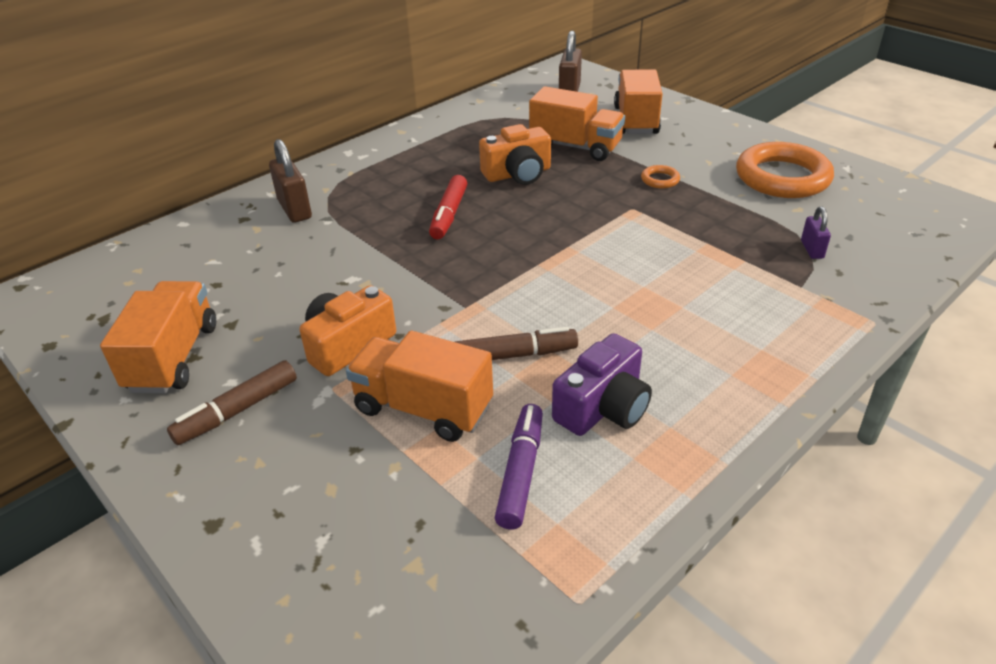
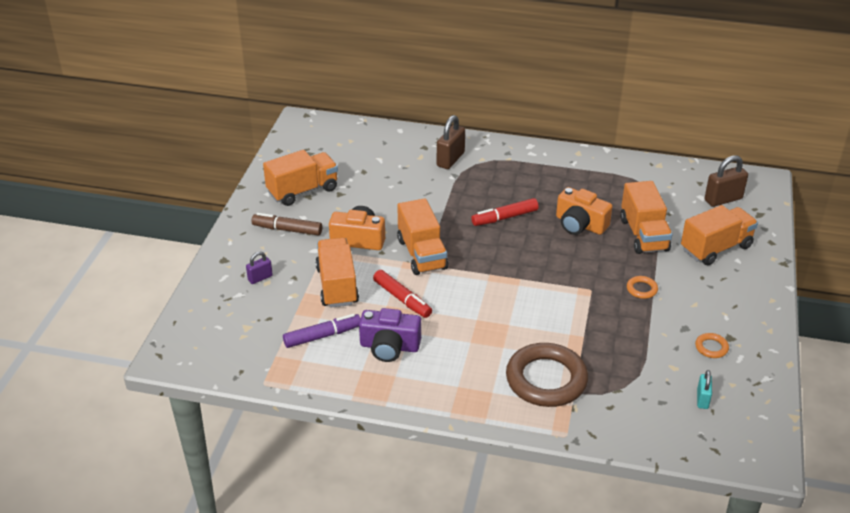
camera: 55 degrees right, 0 degrees up
brown marker [455,327,578,360] -> red marker [373,270,432,318]
orange ring [736,142,834,198] -> orange ring [695,333,729,358], size x0.42
purple padlock [801,206,831,259] -> purple padlock moved to [246,252,273,284]
none -> orange truck [397,198,448,275]
none -> brown ring [506,343,588,407]
none -> turquoise padlock [697,370,712,409]

